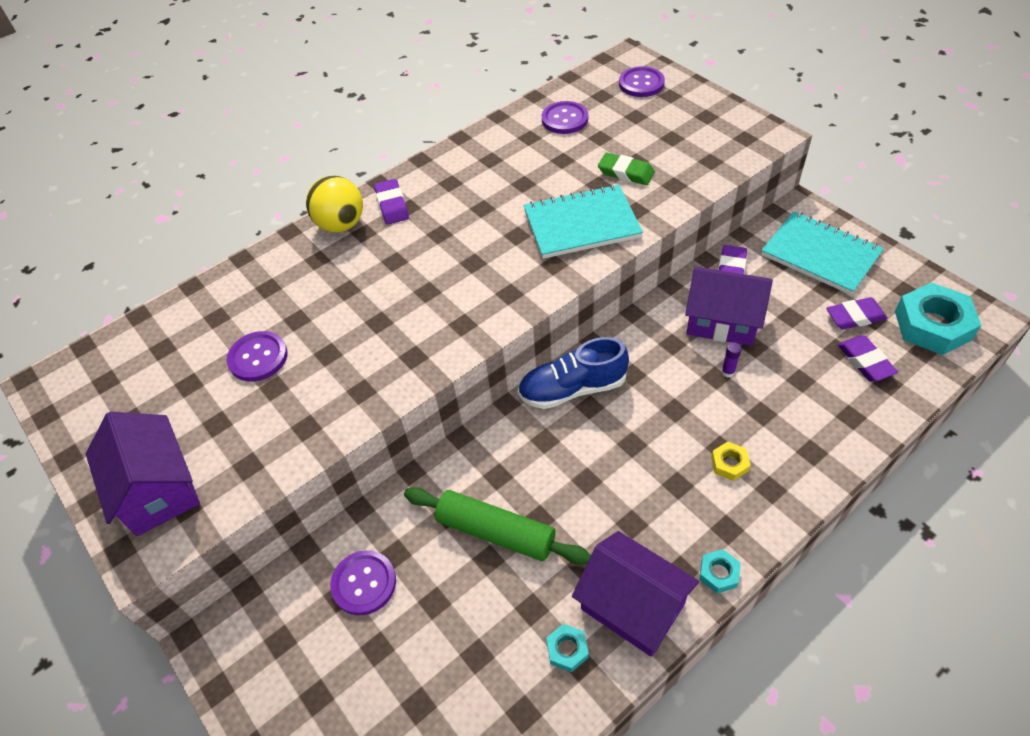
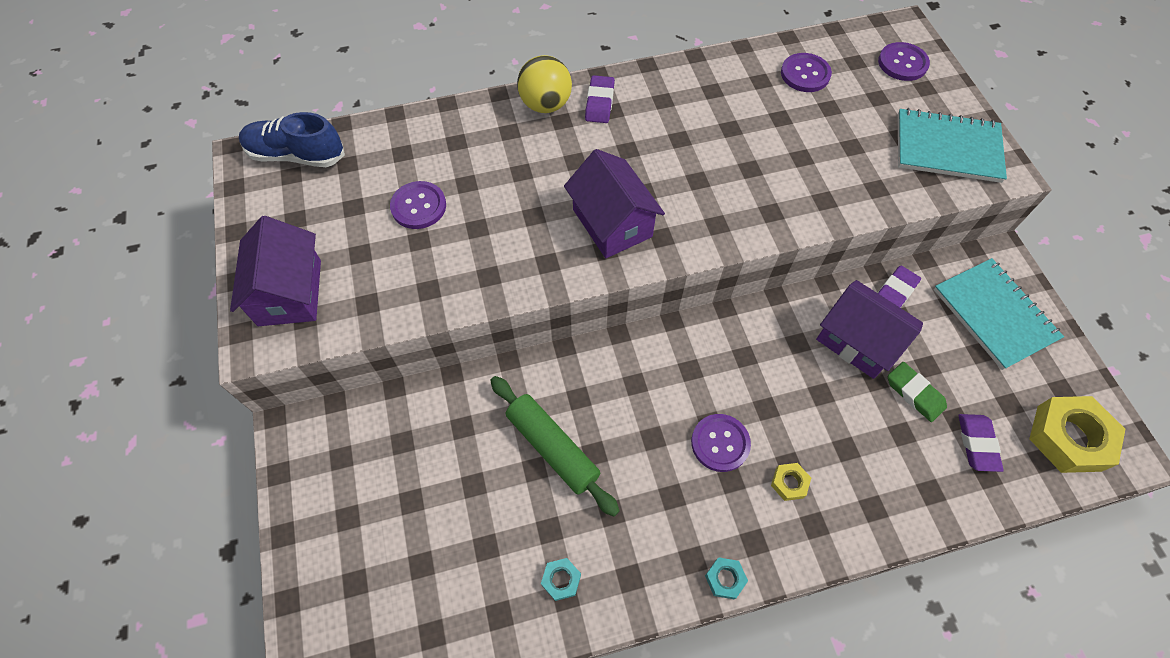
camera: 20 degrees right, 10 degrees up
purple button [330,550,396,615] -> purple button moved to [691,414,751,472]
blue shoe [518,337,629,409] -> blue shoe moved to [239,112,345,167]
turquoise notebook [524,184,643,259] -> turquoise notebook moved to [898,108,1007,183]
purple house [572,531,699,657] -> purple house moved to [564,149,665,258]
green eraser [598,153,655,185] -> green eraser moved to [888,362,947,422]
purple glue stick [721,342,741,377] -> none
purple eraser [826,297,888,330] -> none
turquoise nut [895,282,982,355] -> yellow nut [1029,396,1125,473]

